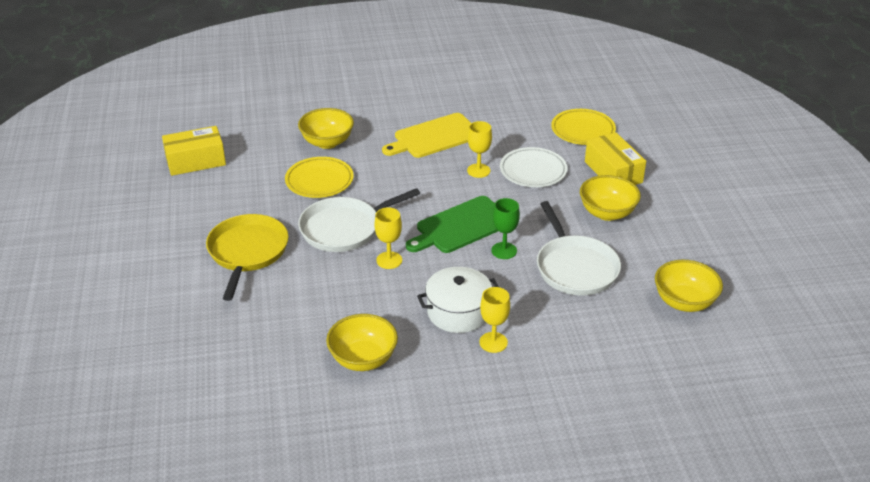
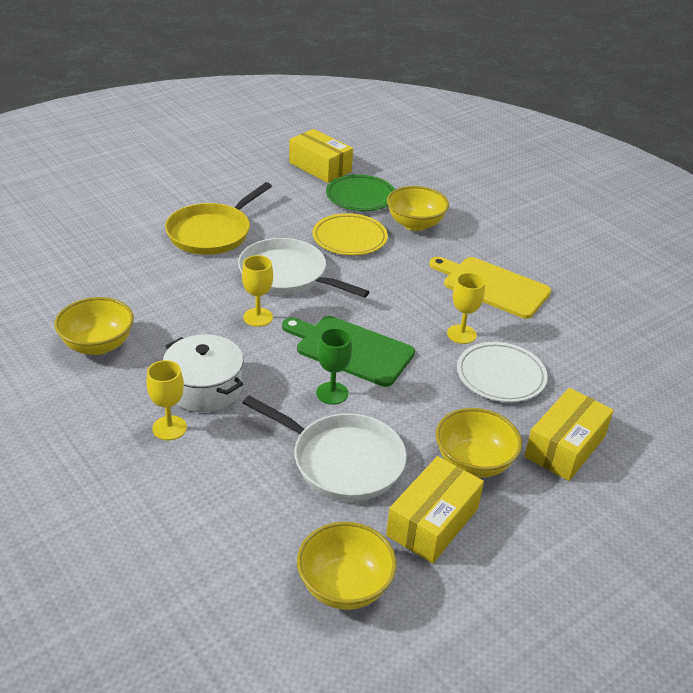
camera: 60 degrees right, 0 degrees up
yellow pan [206,214,289,301] -> yellow pan turned 150 degrees clockwise [165,182,272,255]
white pan [537,201,621,295] -> white pan turned 105 degrees counterclockwise [243,396,407,501]
yellow plate [551,109,616,145] -> none
none -> green plate [326,174,395,211]
none -> yellow box [386,456,484,563]

